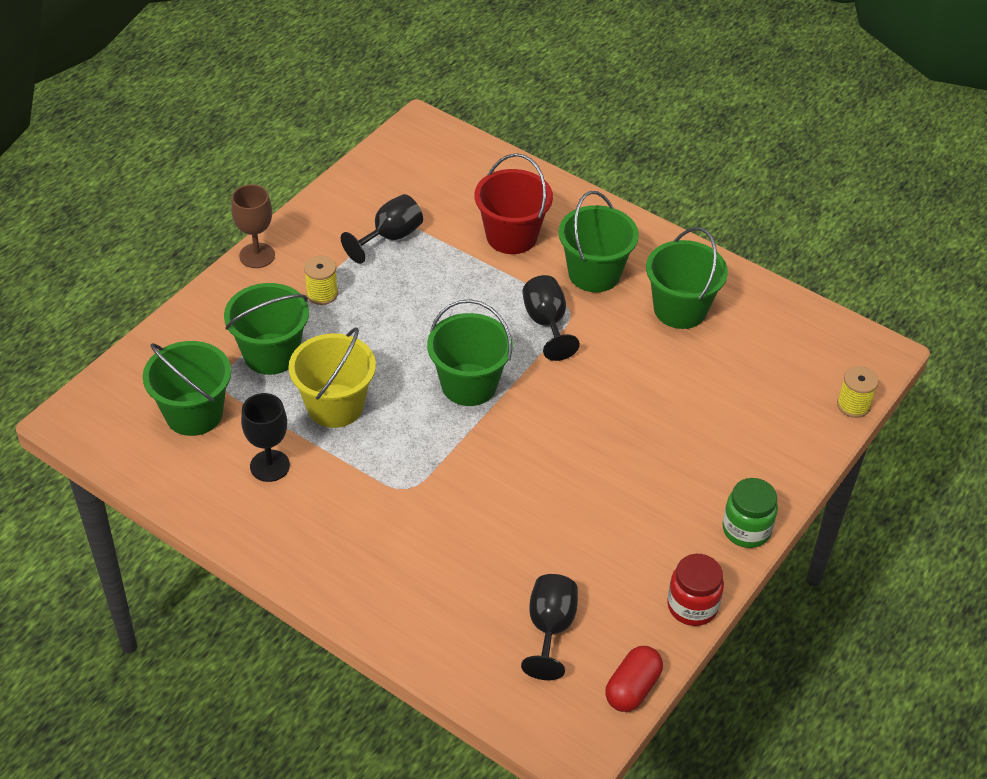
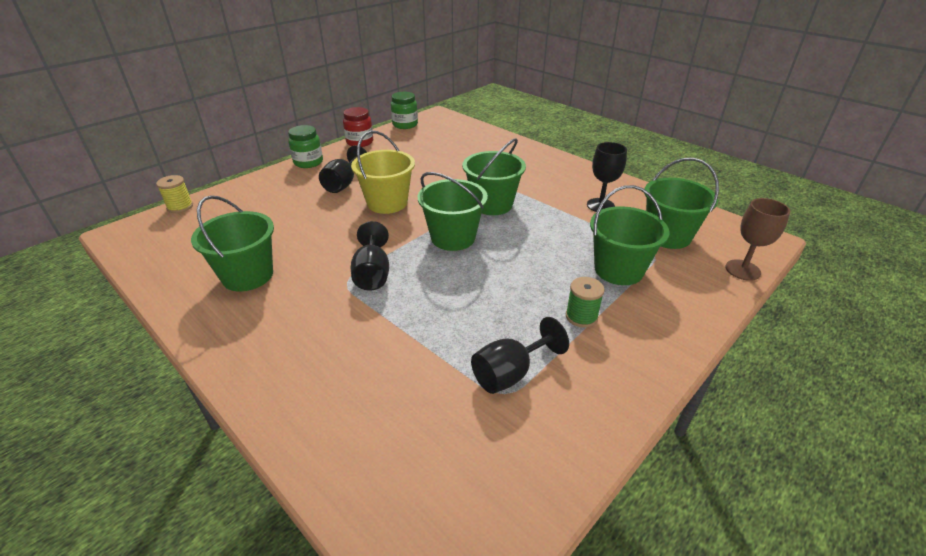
camera: 170 degrees left, 10 degrees down
brown goblet [231,184,275,268] -> brown goblet moved to [725,198,790,281]
yellow bucket [289,328,376,428] -> yellow bucket moved to [351,131,415,214]
yellow spool [304,256,338,305] -> green spool [566,277,605,328]
red bucket [475,153,553,254] -> none
black goblet [521,574,578,680] -> black goblet moved to [319,145,367,193]
green bucket [558,191,639,292] -> green bucket moved to [462,138,526,215]
red capsule [605,646,663,712] -> green jar [391,92,418,129]

